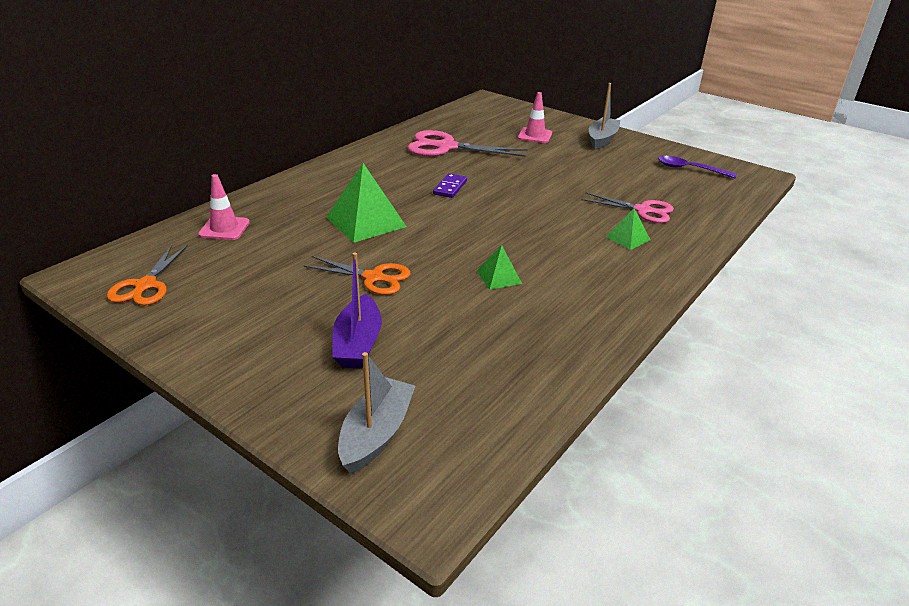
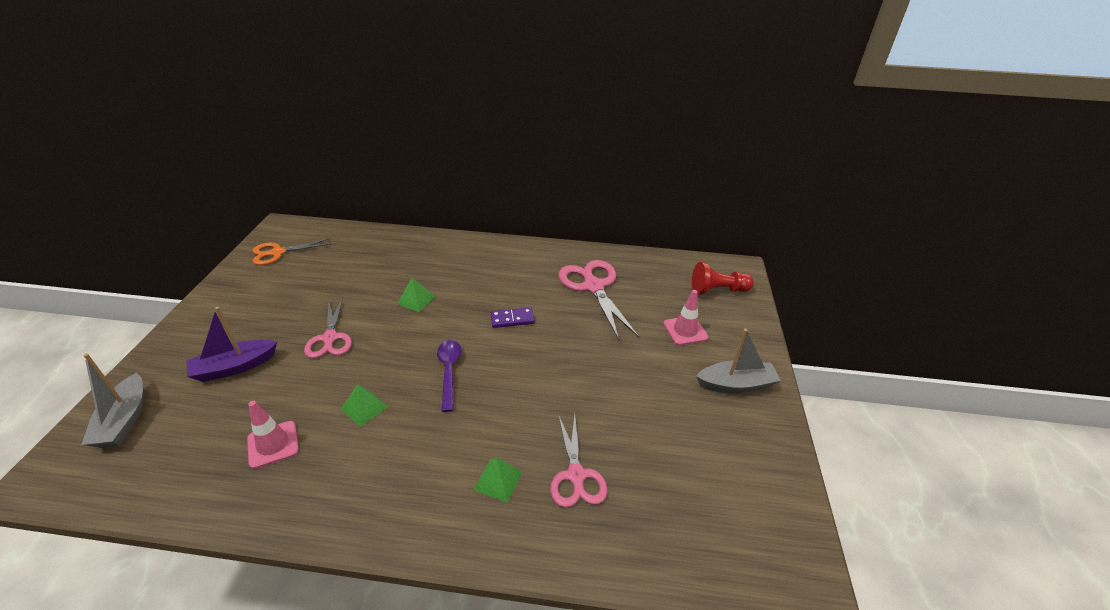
camera: 60 degrees right, 5 degrees up
pink traffic cone [198,174,250,240] -> pink traffic cone moved to [247,401,299,469]
orange scissors [304,256,410,295] -> pink scissors [304,298,352,358]
green pyramid [326,163,407,243] -> green pyramid [397,278,435,312], size x0.53
grey boat [338,352,415,474] -> grey boat turned 90 degrees clockwise [81,354,143,448]
purple spoon [658,156,737,178] -> purple spoon moved to [437,340,462,412]
none -> red pawn [692,262,754,295]

